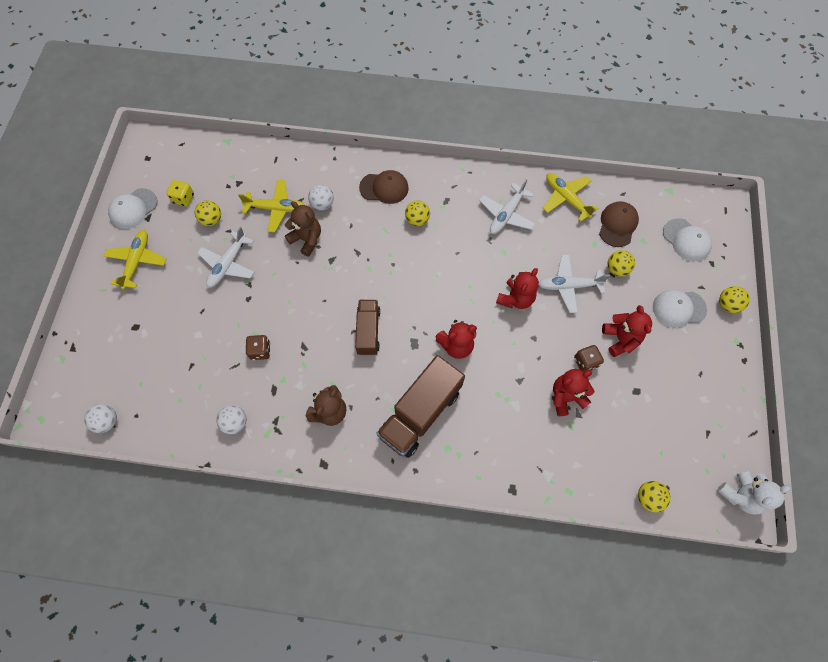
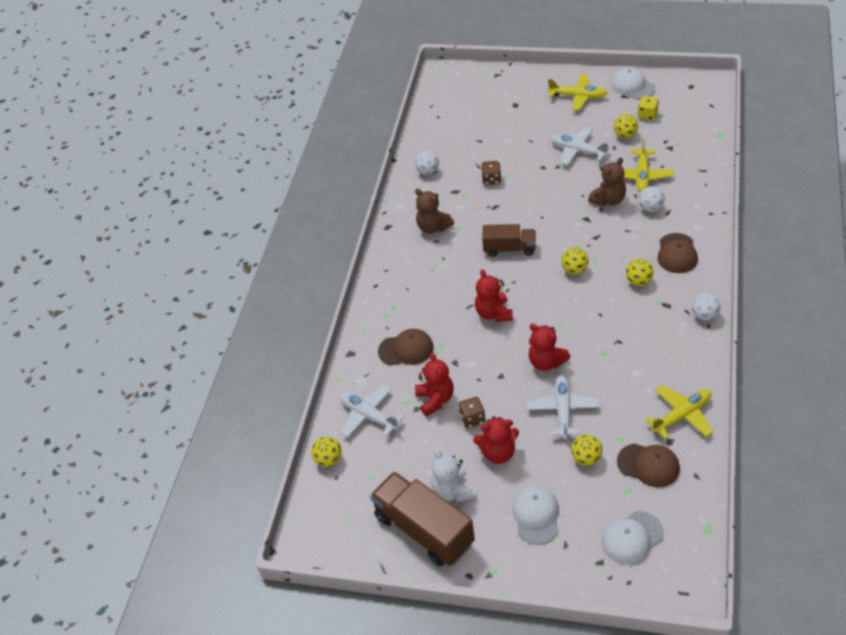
camera: 100 degrees right, 20 degrees down
white ball [84,404,117,433] -> white ball moved to [692,293,721,321]
brown truck [376,355,465,458] -> brown truck moved to [370,472,475,566]
white plane [479,179,535,234] -> white plane moved to [340,385,404,437]
white teddy bear [717,471,790,514] -> white teddy bear moved to [431,449,477,502]
yellow ball [719,286,750,313] -> yellow ball moved to [562,248,588,274]
none -> brown cap [378,329,434,365]

